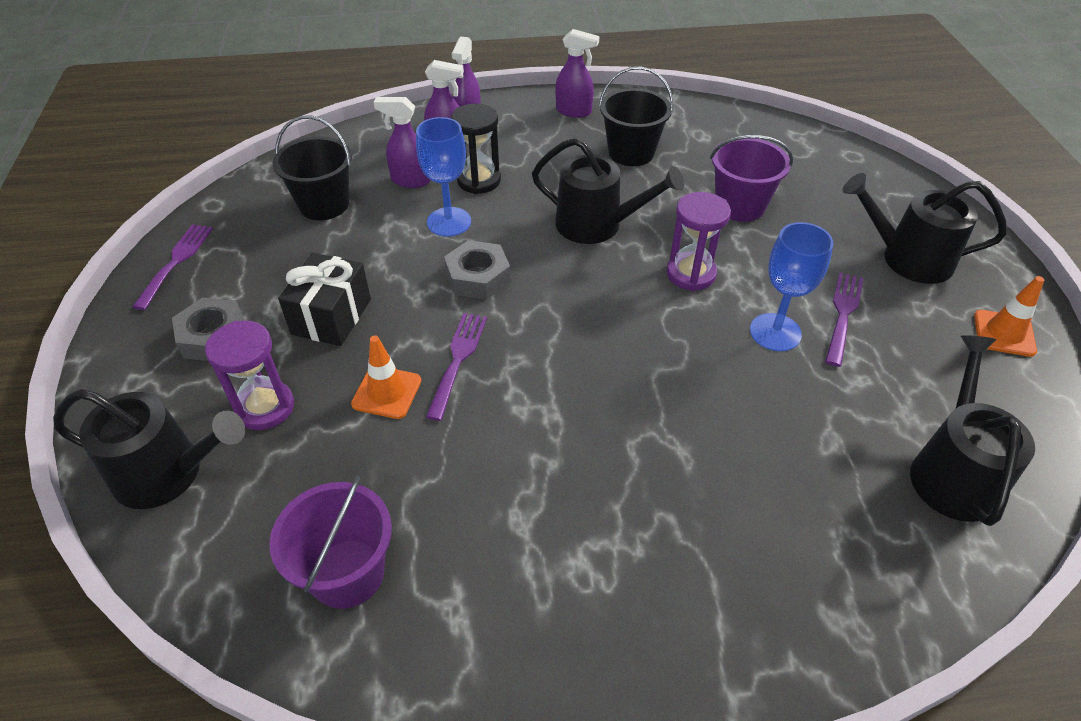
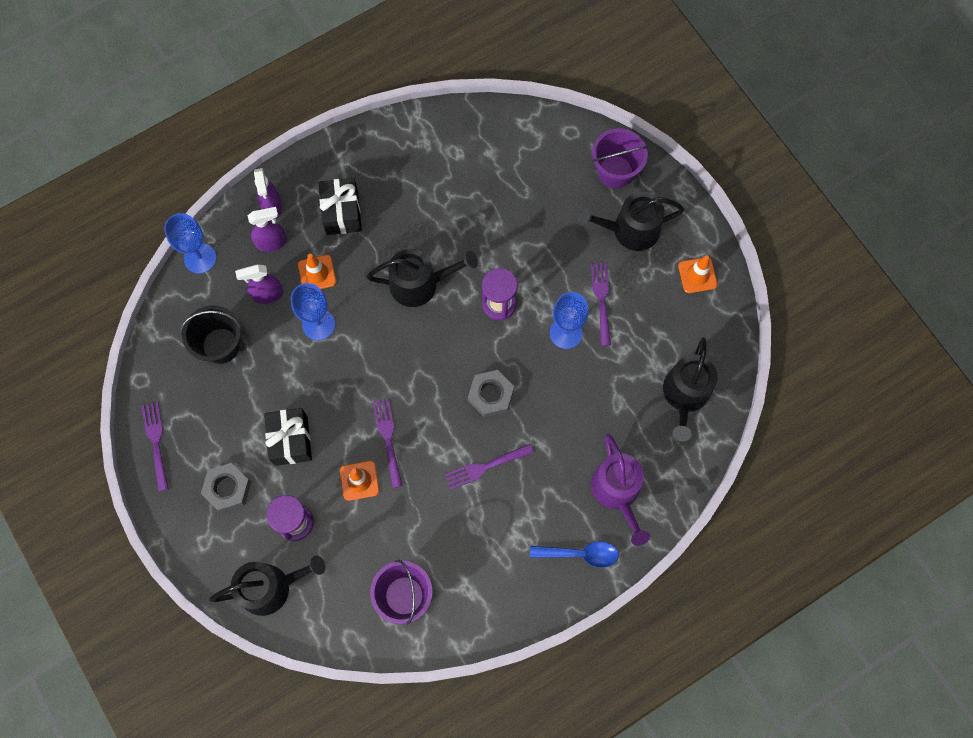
camera: 25 degrees left, 25 degrees up
grey nut [444,240,511,299] -> grey nut moved to [468,370,514,418]
black hourglass [451,104,501,194] -> orange traffic cone [298,254,336,289]
purple spray bottle [555,29,599,118] -> none
black bucket [599,66,673,166] -> none
purple bucket [710,135,793,222] -> purple bucket moved to [592,128,648,188]
black watering can [910,335,1035,526] -> black watering can turned 150 degrees counterclockwise [663,337,718,441]
none -> blue goblet [164,213,216,274]
none -> black gift [319,178,362,235]
none -> purple fork [444,444,534,490]
none -> blue spoon [530,541,619,568]
none -> purple watering can [591,434,650,546]

